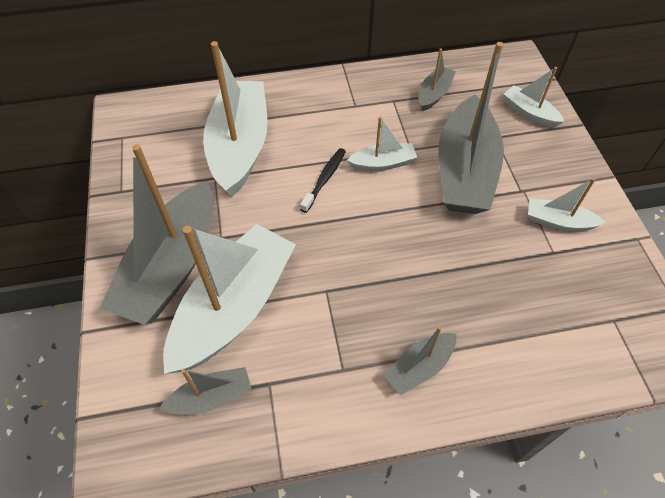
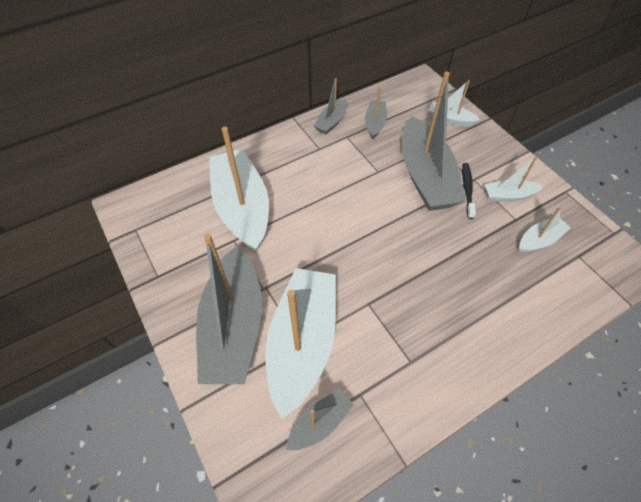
camera: 20 degrees left, 0 degrees up
black toothbrush [300,148,346,213] -> black toothbrush moved to [462,163,476,219]
white boat [347,117,417,171] -> white boat moved to [520,207,571,253]
grey boat [384,326,457,395] -> grey boat moved to [314,78,347,134]

